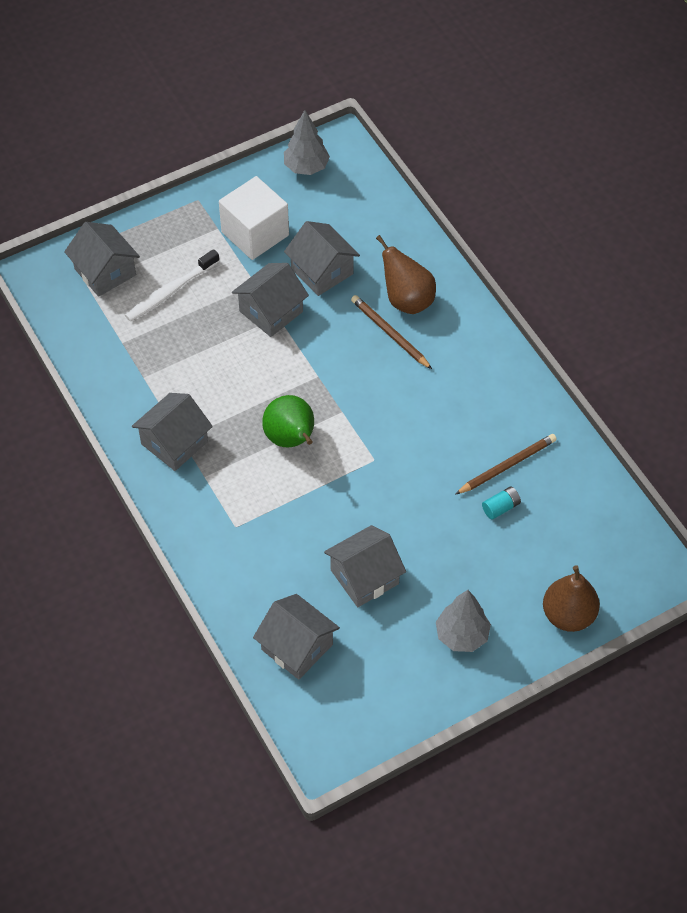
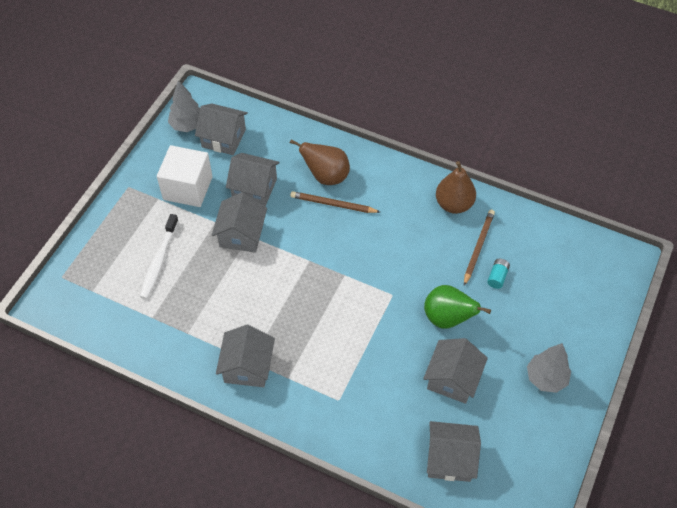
camera: 35 degrees left, 0 degrees up
grey house [64,222,140,297] -> grey house moved to [195,103,248,155]
green pear [262,395,314,447] -> green pear moved to [424,285,491,329]
brown pear [543,565,600,632] -> brown pear moved to [436,161,476,214]

